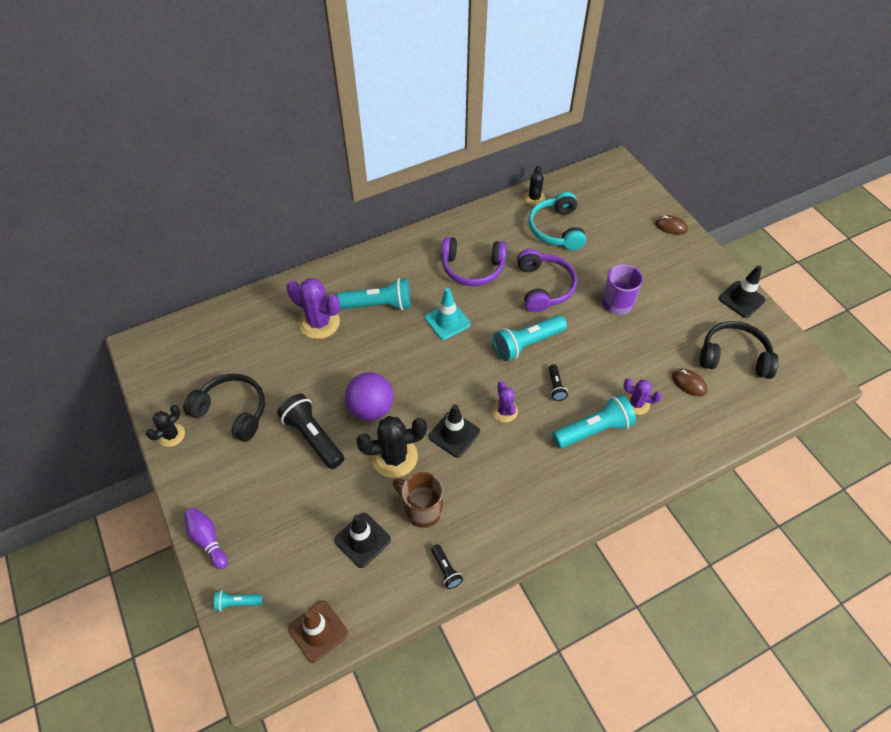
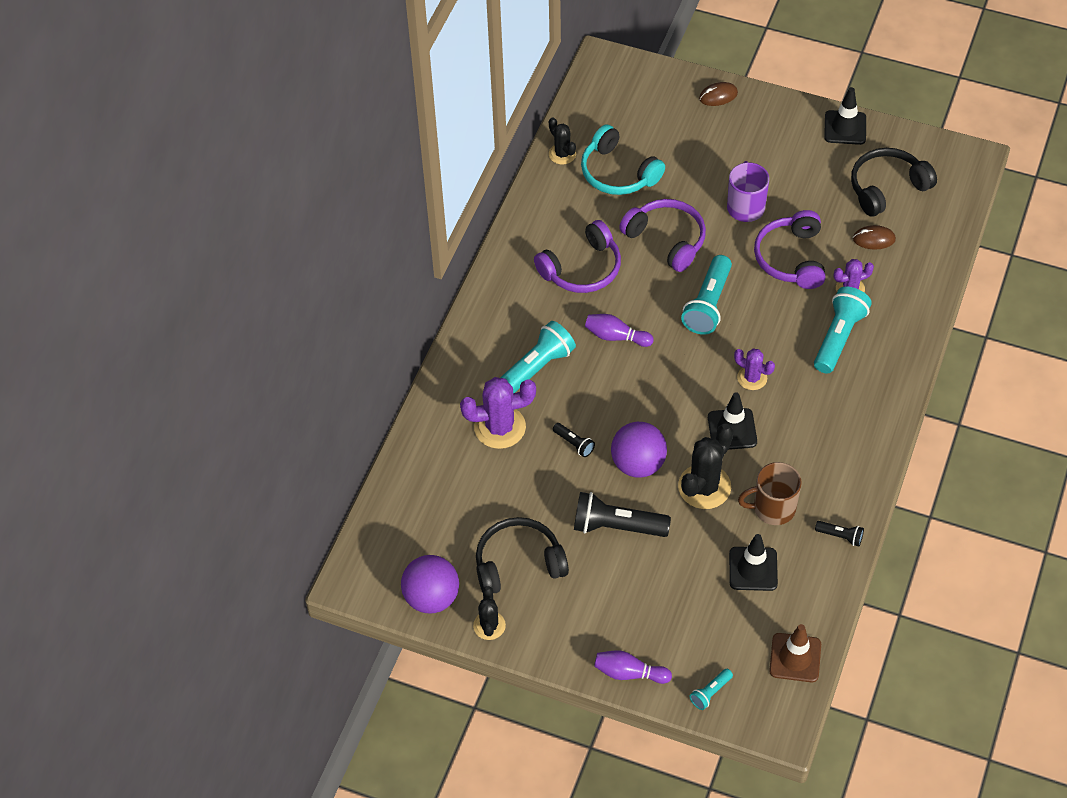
camera: 40 degrees left, 0 degrees up
turquoise traffic cone [425,288,471,340] -> purple bowling pin [585,314,654,347]
black flashlight [549,364,568,401] -> black flashlight moved to [553,423,595,457]
none -> purple ball [401,555,459,614]
none -> purple headphones [754,210,826,289]

